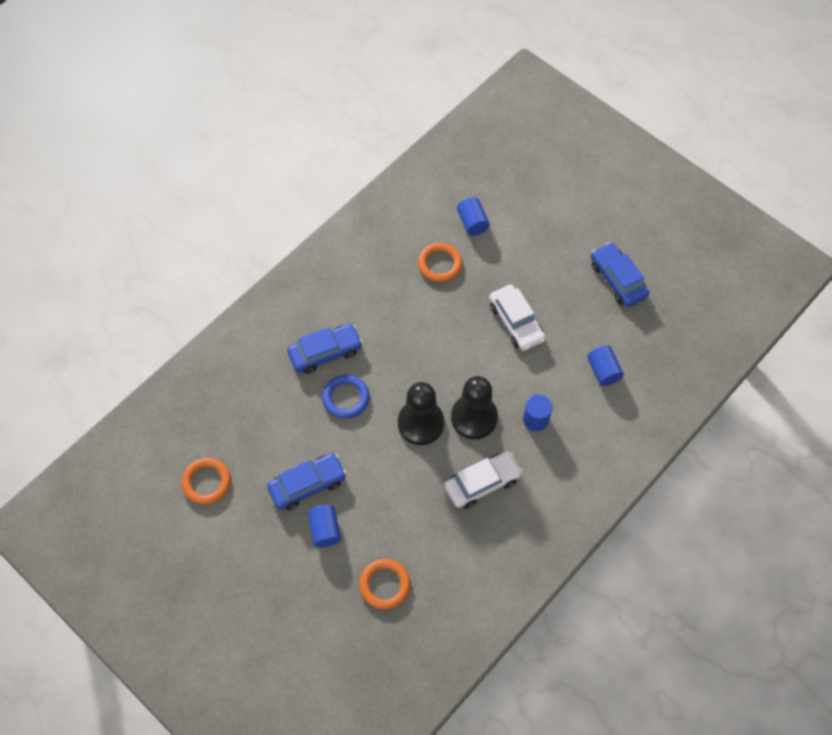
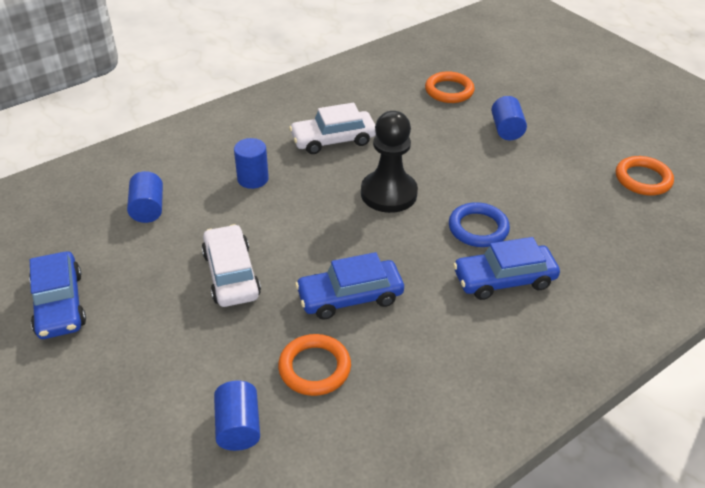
camera: 170 degrees left, 20 degrees down
blue car [267,453,347,510] -> blue car moved to [295,252,404,319]
black pawn [451,376,498,439] -> none

